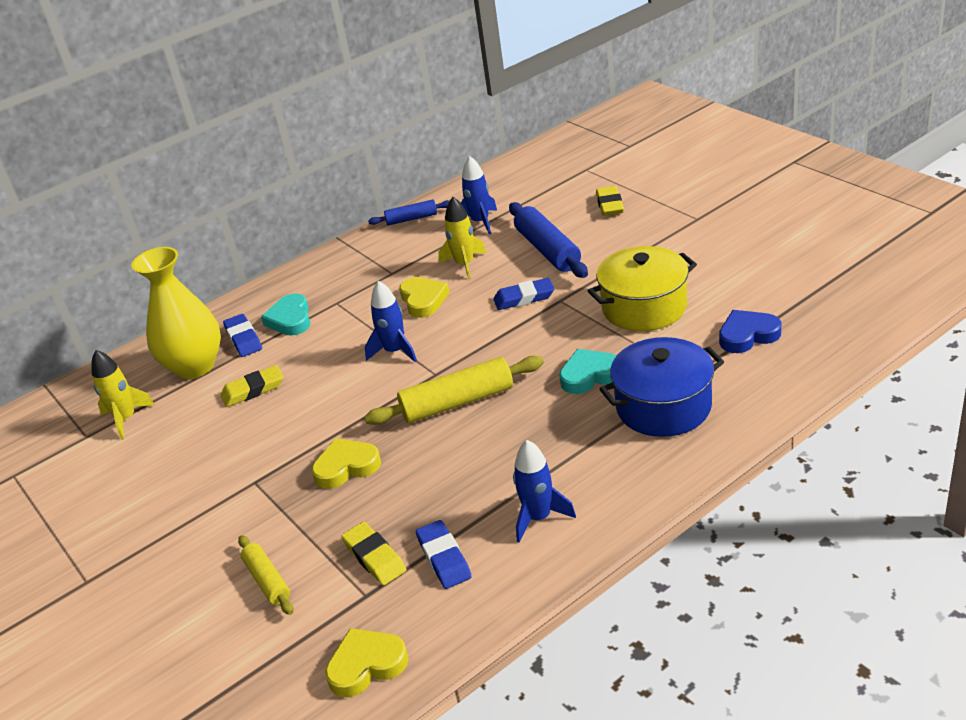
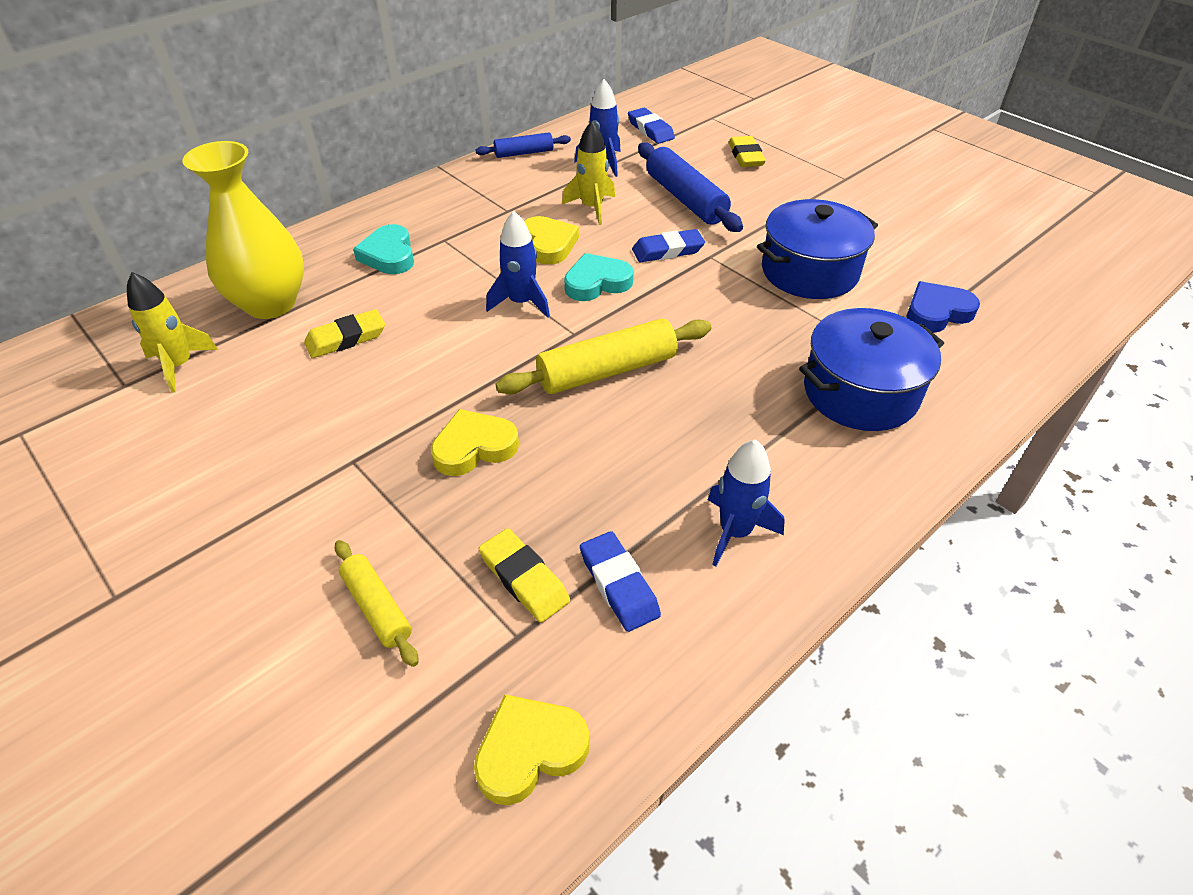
camera: 10 degrees left, 10 degrees up
blue eraser [223,314,262,357] -> blue eraser moved to [628,108,675,144]
turquoise heart [559,349,617,394] -> turquoise heart moved to [564,253,634,301]
yellow pot [588,246,697,331] -> blue pot [757,199,878,299]

